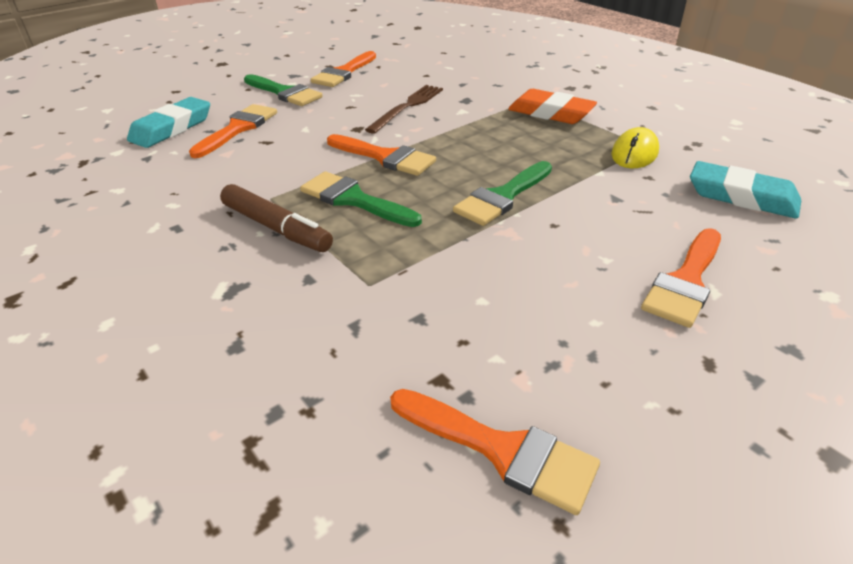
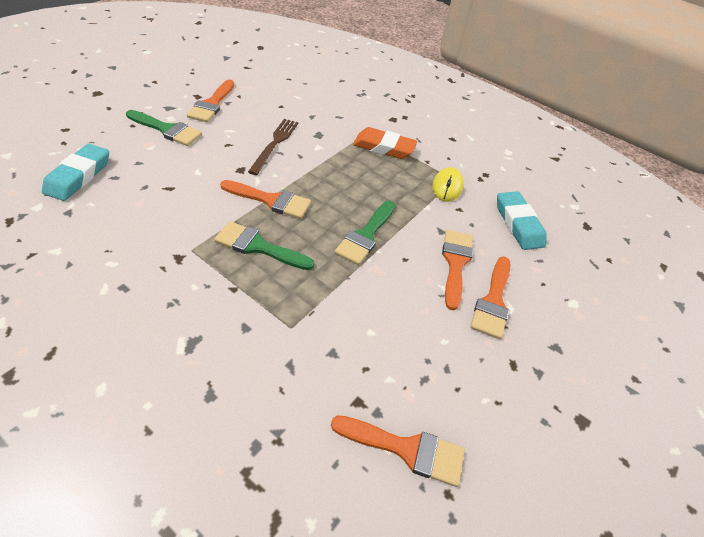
camera: 20 degrees left, 10 degrees up
orange brush [189,104,277,158] -> orange brush moved to [442,230,473,311]
brown marker [220,184,333,252] -> none
turquoise eraser [690,161,801,219] -> turquoise eraser turned 60 degrees clockwise [497,191,547,250]

